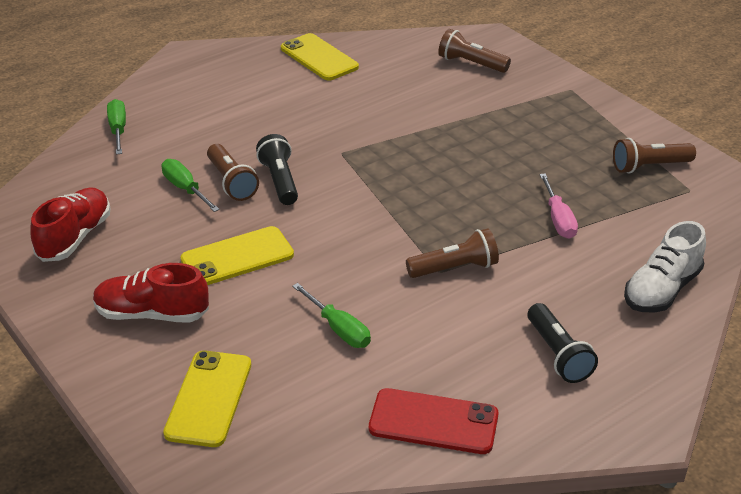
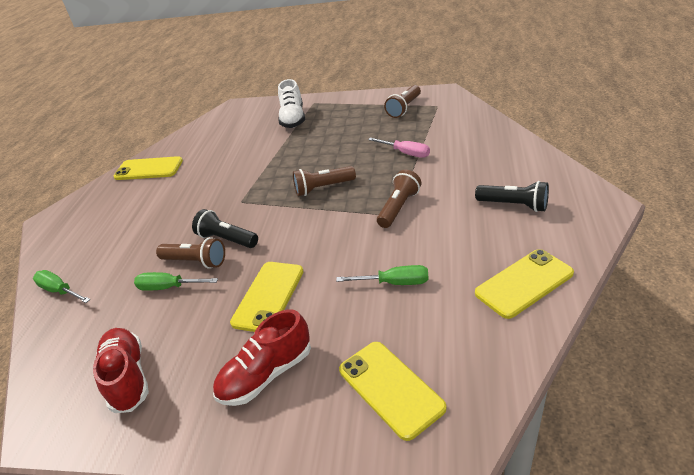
camera: 40 degrees left, 0 degrees up
red phone [369,388,499,454] -> yellow phone [475,249,574,319]
brown flashlight [438,29,511,73] -> brown flashlight moved to [293,166,356,196]
white shoe [624,221,706,312] -> white shoe moved to [278,79,305,128]

